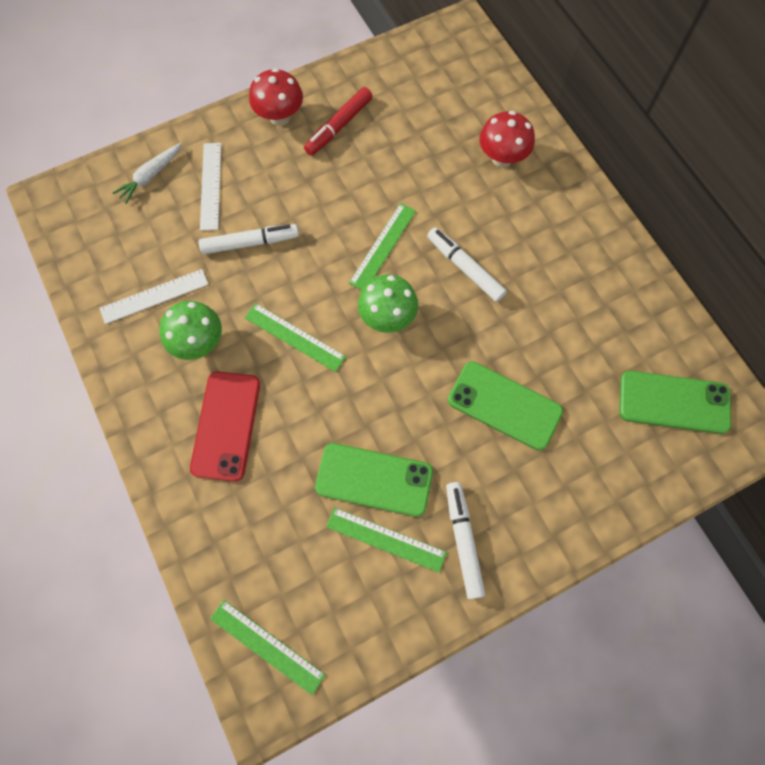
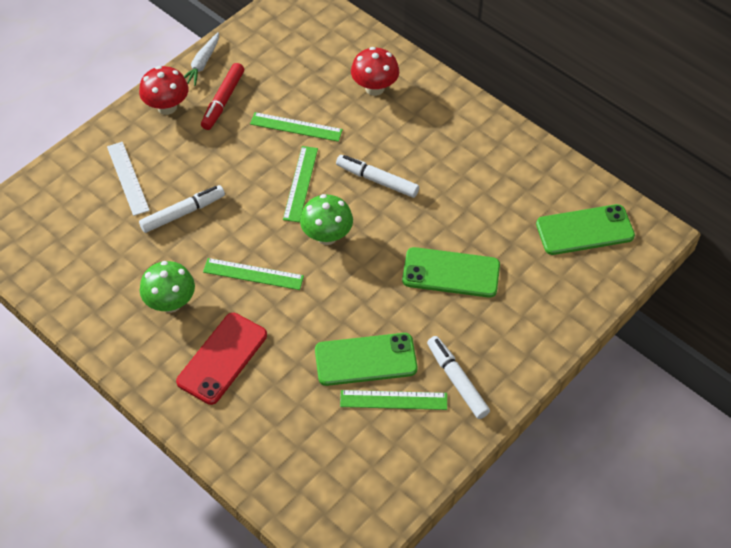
camera: 20 degrees left, 15 degrees down
white ruler [100,269,209,324] -> none
white carrot [113,143,182,204] -> white carrot moved to [184,32,219,86]
red phone [190,372,260,482] -> red phone turned 45 degrees clockwise [176,313,267,405]
green ruler [210,600,325,695] -> green ruler moved to [250,112,343,142]

